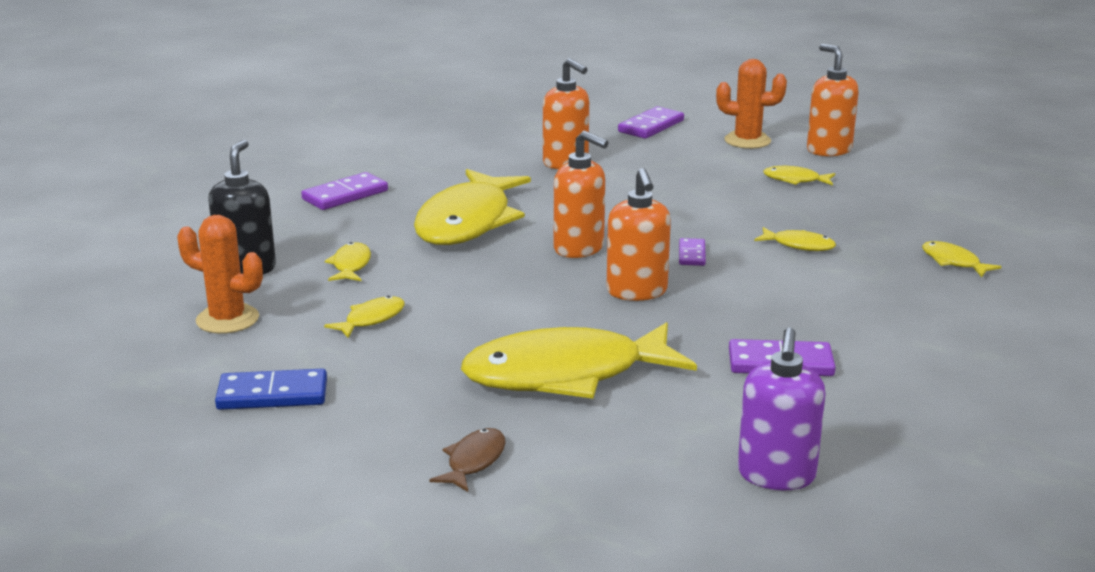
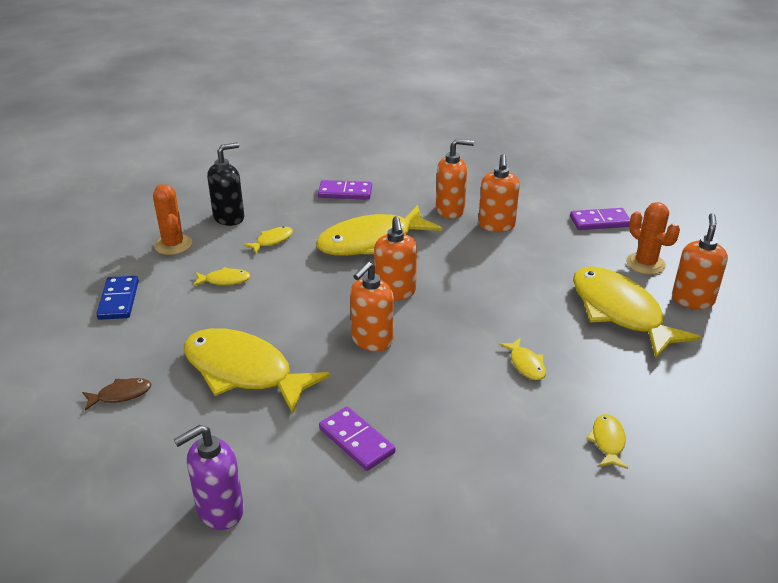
camera: 45 degrees right, 10 degrees up
blue domino [215,369,327,410] -> blue domino turned 45 degrees clockwise [96,276,139,320]
purple domino [679,238,706,266] -> none
yellow fish [763,166,835,186] -> yellow fish [573,266,701,359], size x2.41
none -> orange soap dispenser [436,139,474,219]

